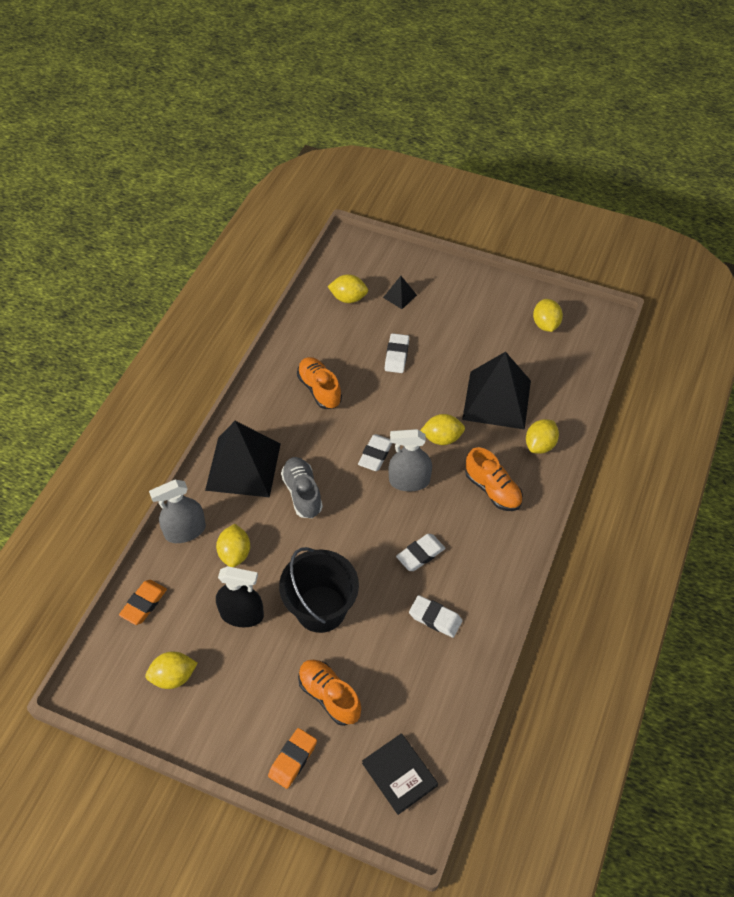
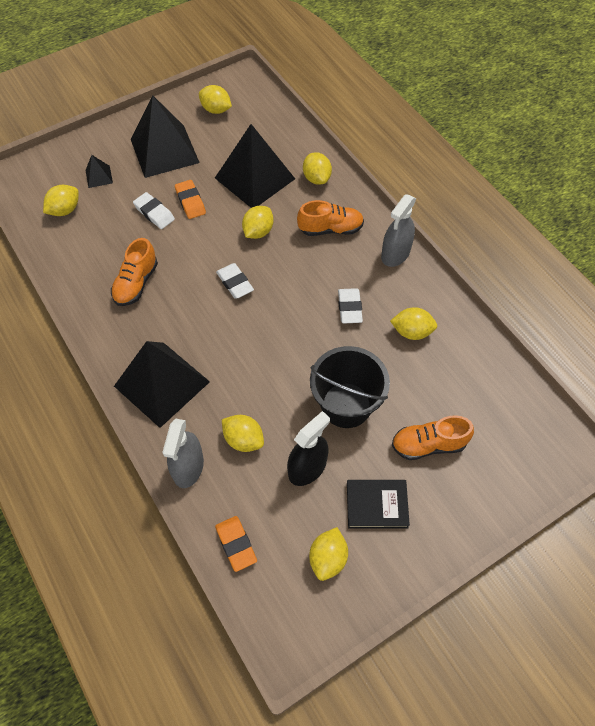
camera: 55 degrees left, 5 degrees up
orange eraser [268,728,317,789] -> orange eraser moved to [175,180,206,219]
grey shoe [281,457,323,518] -> none
orange shoe [297,357,342,409] -> orange shoe turned 75 degrees counterclockwise [111,238,158,306]
black book [362,733,438,815] -> black book moved to [347,480,410,529]
grey spray bottle [389,429,432,491] -> grey spray bottle moved to [381,194,416,267]
white eraser [409,595,463,638] -> yellow lemon [390,307,437,340]
none -> black pyramid [131,95,200,178]

